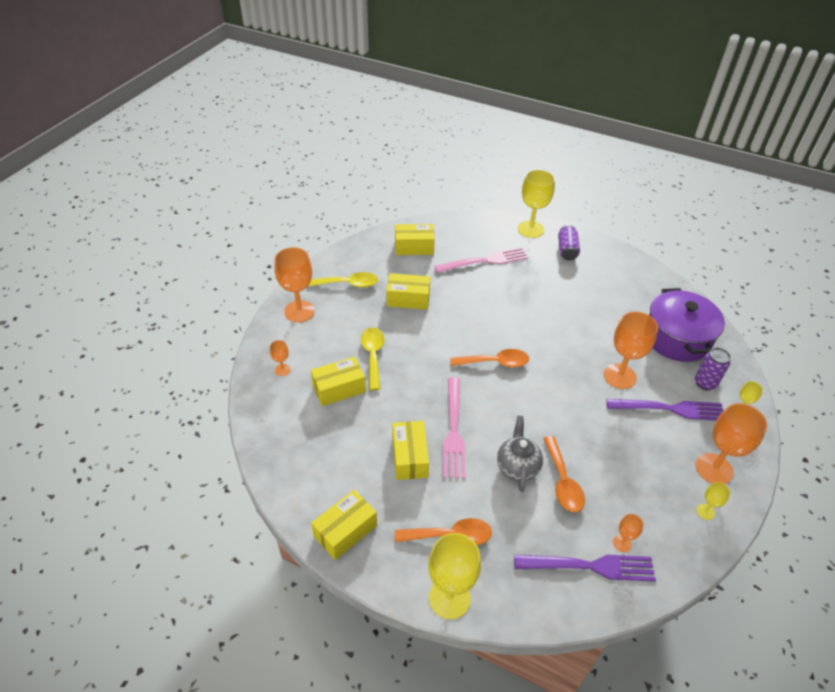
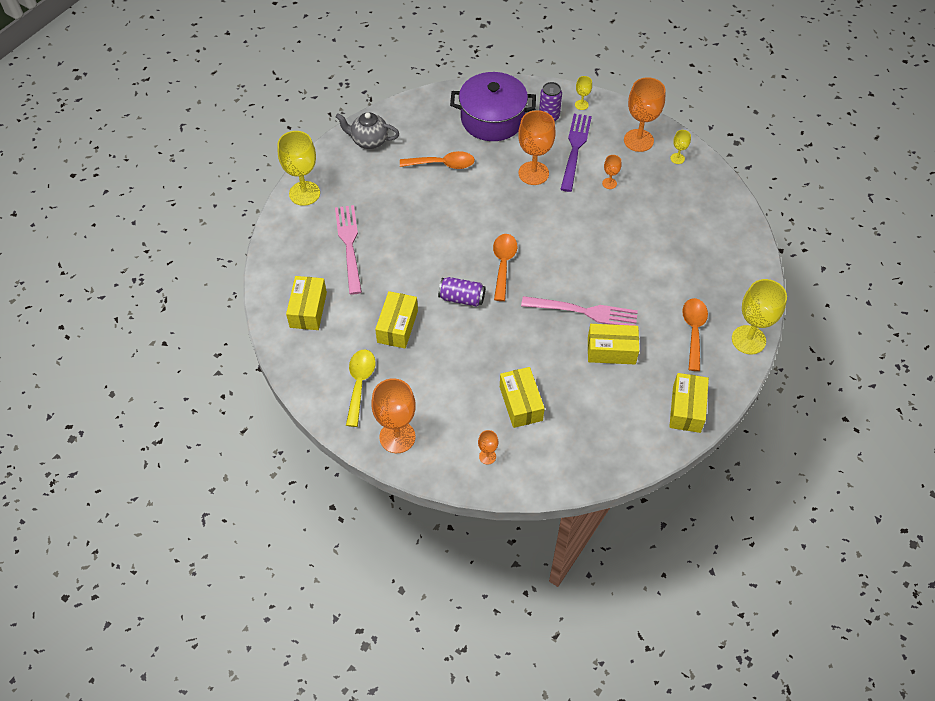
camera: 80 degrees left, 10 degrees up
yellow box [311,490,377,560] -> yellow box turned 45 degrees clockwise [669,373,709,433]
yellow spoon [361,327,384,391] -> none
grey teapot [497,416,543,492] -> grey teapot moved to [336,112,399,149]
purple fork [514,555,656,581] -> none
orange spoon [543,436,585,512] -> orange spoon moved to [400,151,475,169]
purple can [558,225,580,261] -> purple can moved to [438,277,485,307]
orange goblet [613,514,644,552] -> orange goblet moved to [602,155,621,189]

